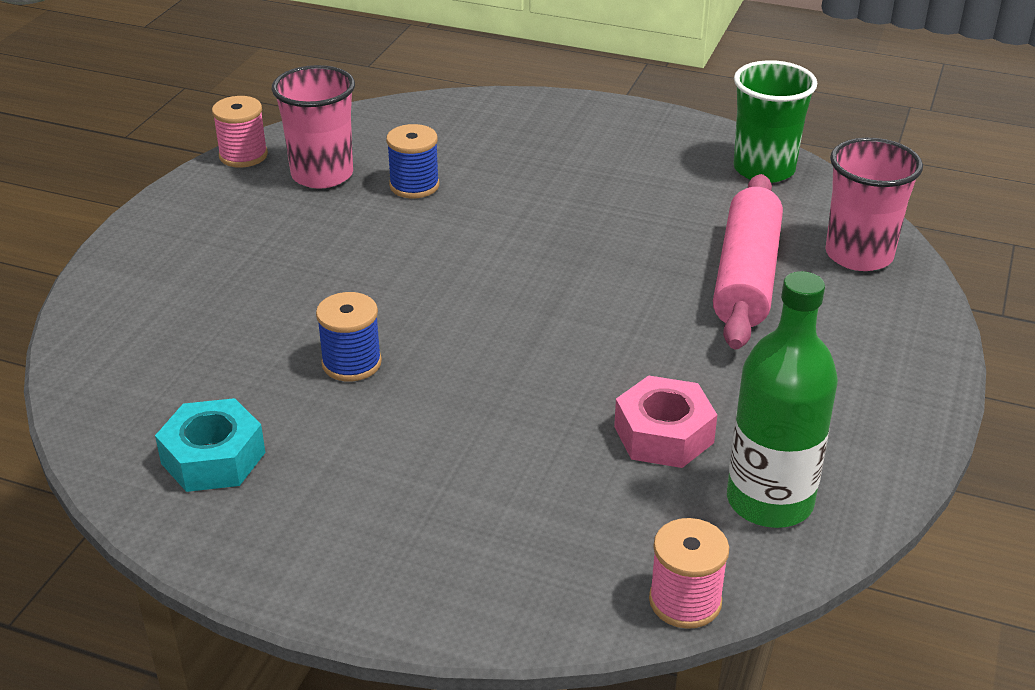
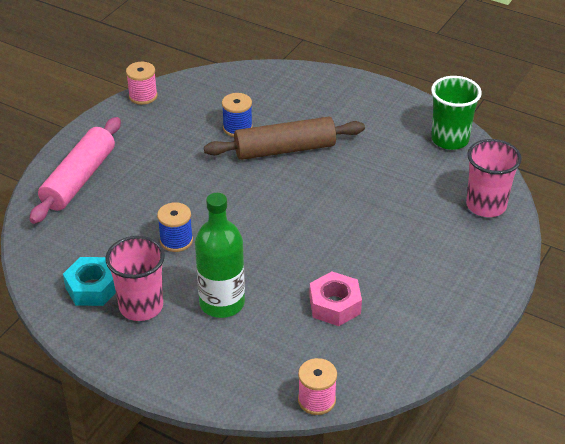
camera: 10 degrees right, 5 degrees up
pink cup [271,65,355,189] -> pink cup moved to [105,236,165,321]
pink rolling pin [713,174,783,349] -> pink rolling pin moved to [29,117,121,224]
green bottle [727,271,838,528] -> green bottle moved to [195,193,245,318]
none -> brown rolling pin [204,117,365,160]

